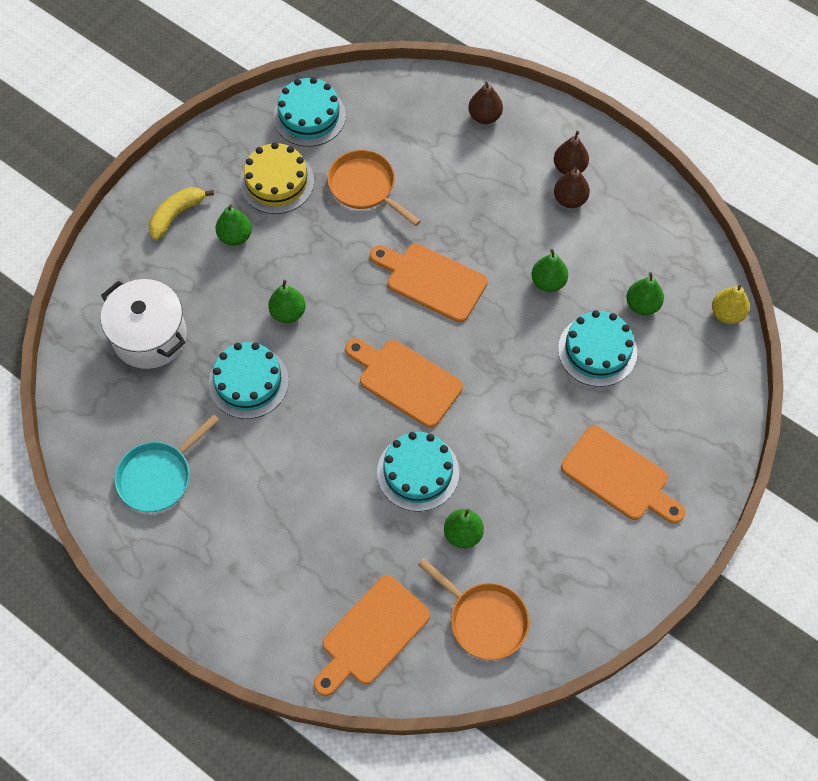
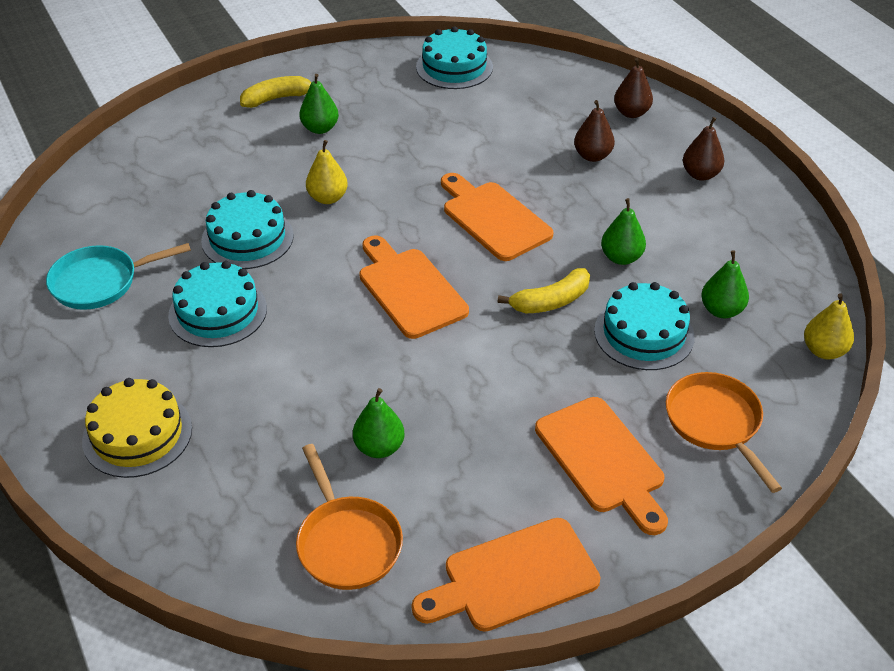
camera: 25 degrees right, 20 degrees down
white pot [101,279,187,369] -> none
yellow cake [240,142,314,214] -> yellow cake moved to [82,378,192,478]
green pear [268,280,306,323] -> yellow pear [306,140,348,204]
orange cutting board [314,575,430,696] -> orange cutting board moved to [412,518,600,632]
orange pan [328,150,421,226] -> orange pan moved to [666,372,782,493]
turquoise cake [377,432,459,512] -> turquoise cake moved to [168,261,267,347]
brown pear [554,167,590,208] -> brown pear moved to [574,100,615,162]
none -> yellow banana [498,268,590,313]

